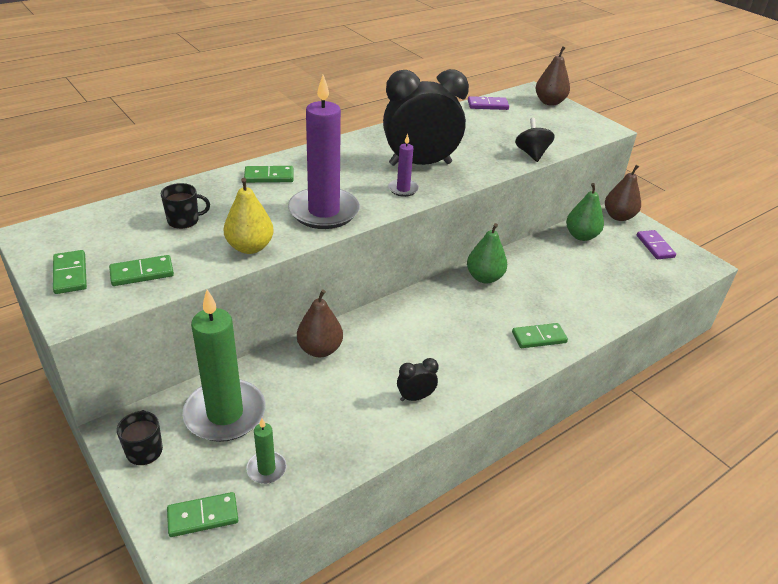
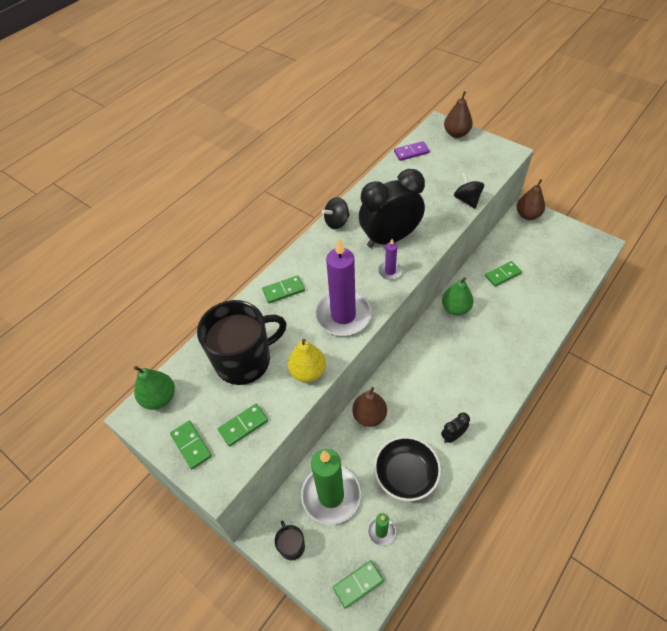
camera: 10 degrees left, 15 degrees up
black mug [161,183,210,229] -> black mug [197,300,287,385], size x2.30
green domino [512,323,568,348] -> green domino moved to [485,261,522,286]
green pear [566,183,604,241] -> green pear moved to [134,366,175,410]
purple domino [637,230,676,259] -> none
none -> black spinning top [322,197,350,229]
none -> black bowl [374,436,441,501]

